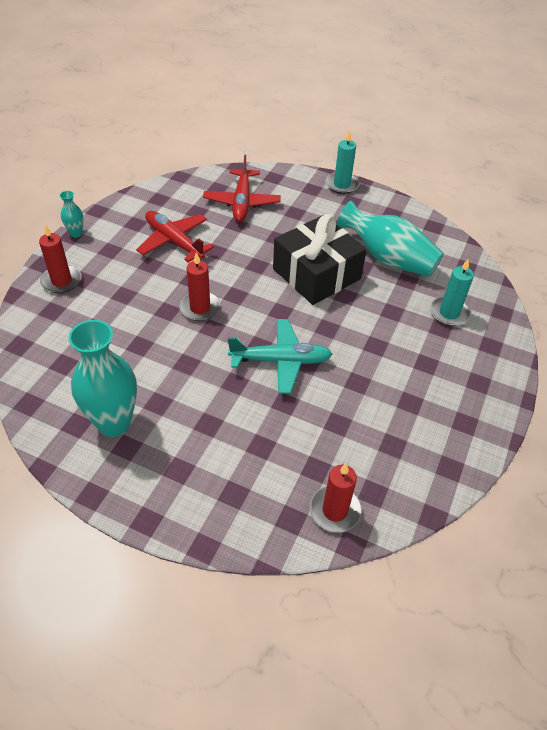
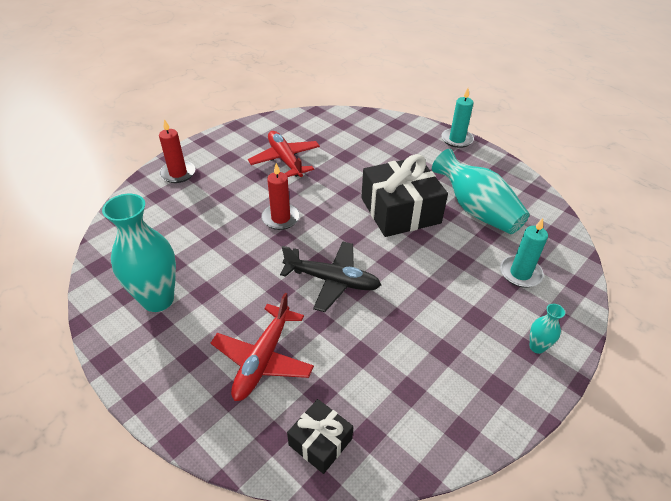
camera: 20 degrees right, 5 degrees down
turquoise vase [60,191,83,238] -> turquoise vase moved to [530,304,565,354]
red plane [203,155,281,222] -> red plane moved to [211,293,314,401]
turquoise plane [228,319,333,394] -> black plane [280,241,381,312]
red candle [310,463,362,533] -> black gift [287,399,353,474]

